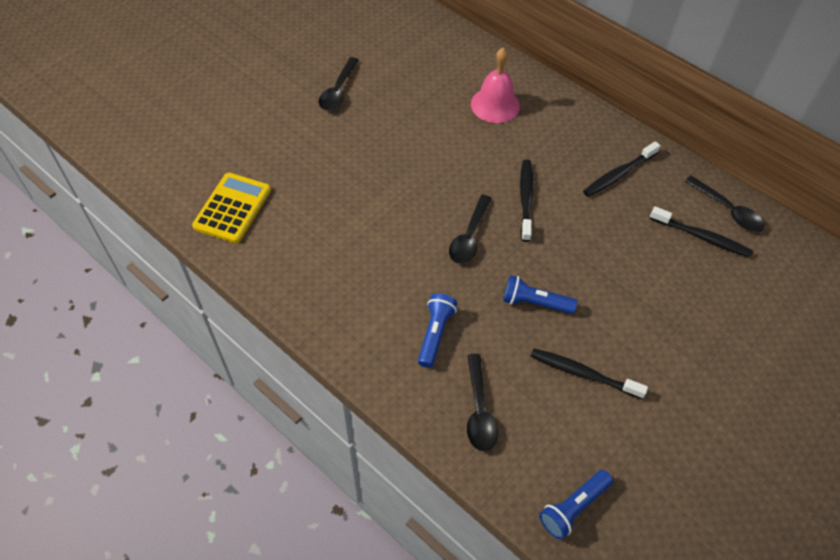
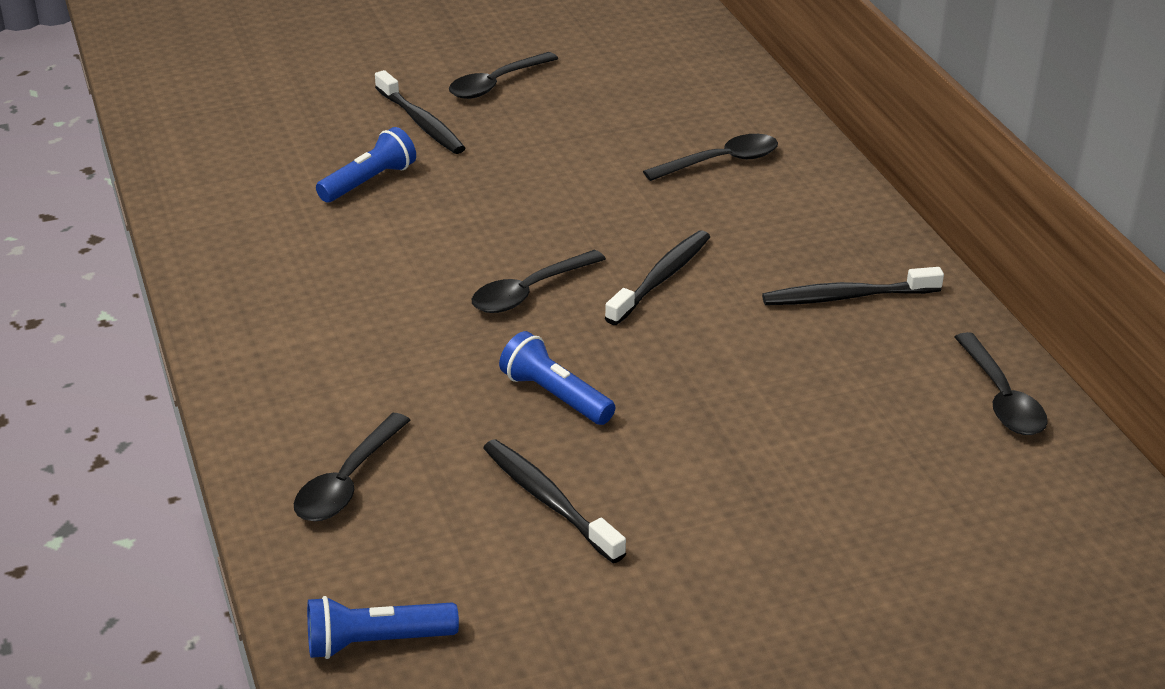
camera: 30 degrees right, 20 degrees down
yellow calculator [192,173,271,243] -> none
blue flashlight [418,293,457,368] -> blue flashlight moved to [316,127,416,202]
pink bell [471,47,520,123] -> black spoon [643,134,778,181]
black toothbrush [650,206,753,258] -> black toothbrush moved to [375,70,465,154]

